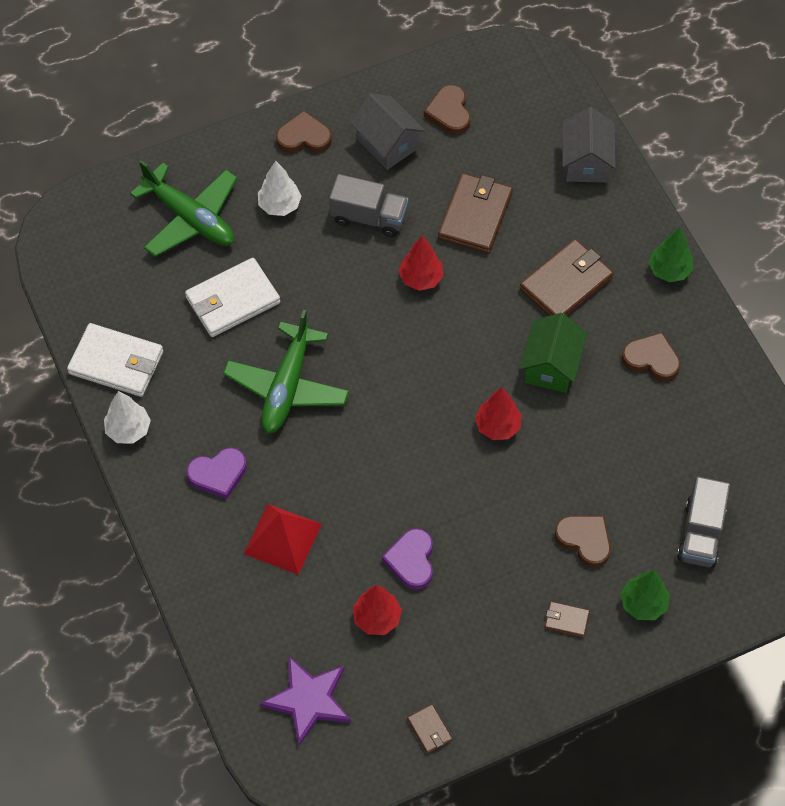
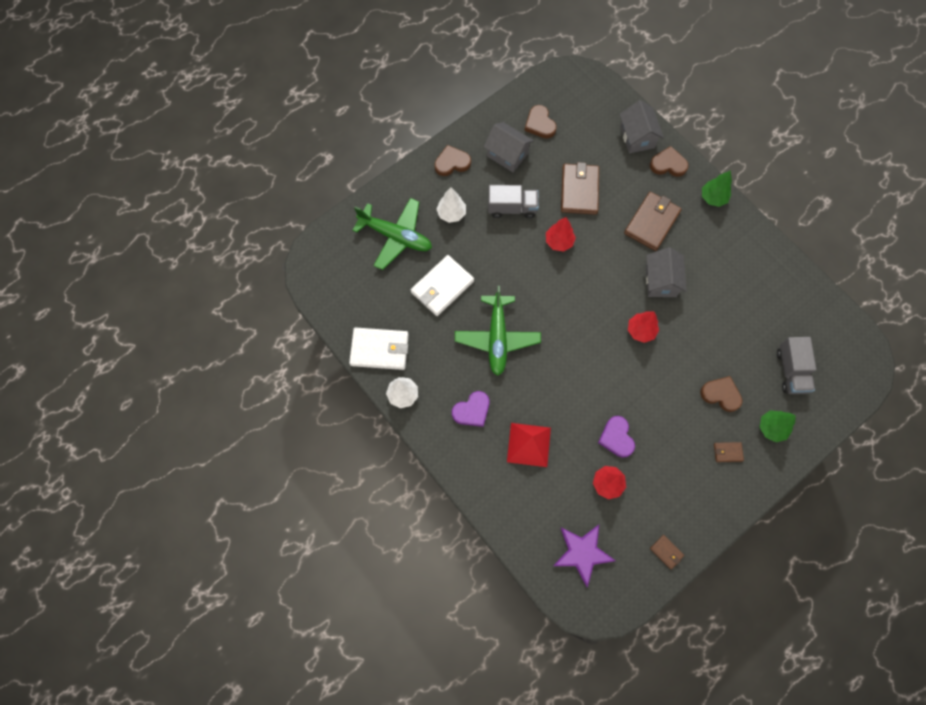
camera: 15 degrees left, 10 degrees up
green house [520,313,587,393] -> grey house [646,247,687,297]
brown heart [622,332,680,381] -> brown heart moved to [650,146,689,177]

